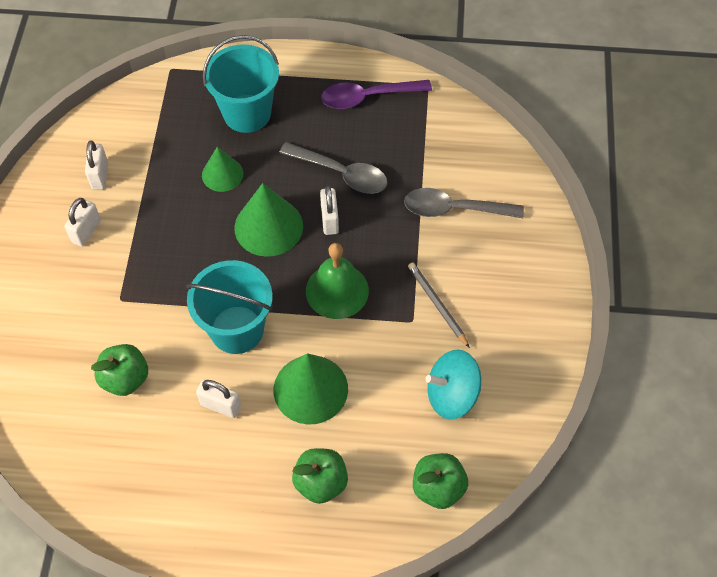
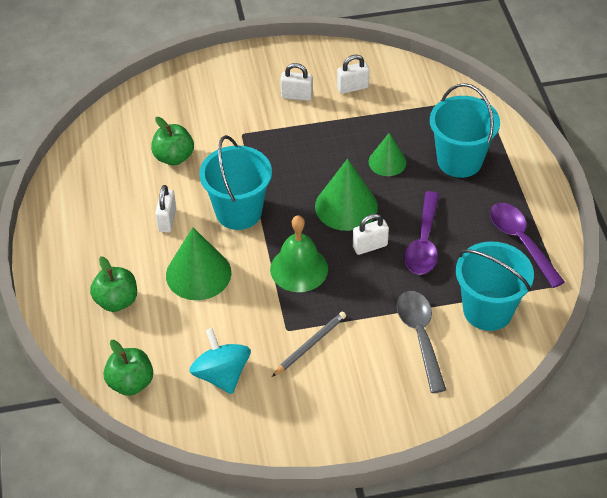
camera: 75 degrees right, 10 degrees down
grey spoon [279,142,388,194] -> purple spoon [404,191,439,275]
none -> turquoise bucket [456,241,534,331]

